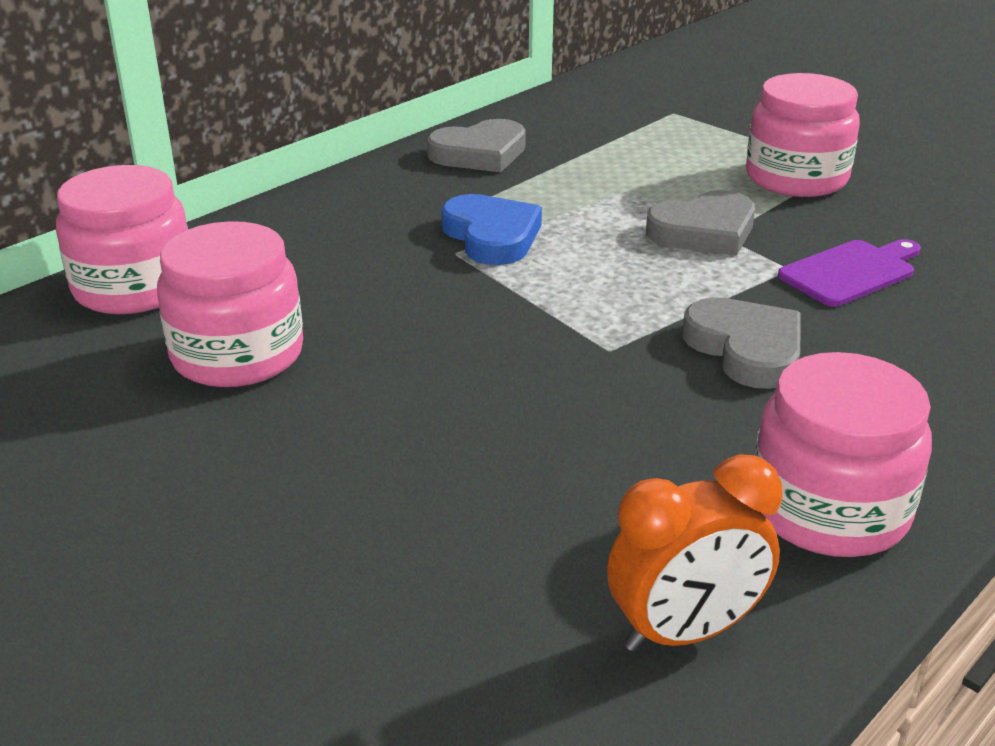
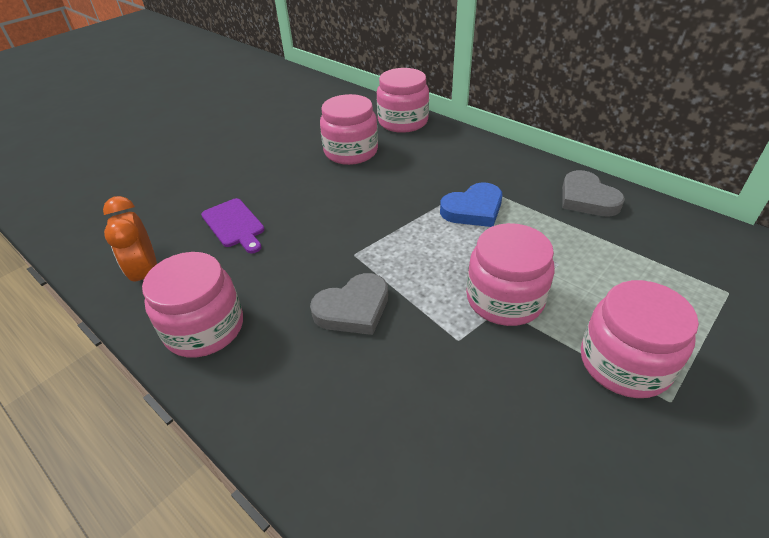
camera: 90 degrees right, 10 degrees up
grey heart [646,190,755,256] -> pink jar [466,223,554,326]
purple cutting board [778,239,921,306] -> purple cutting board moved to [201,198,265,253]

